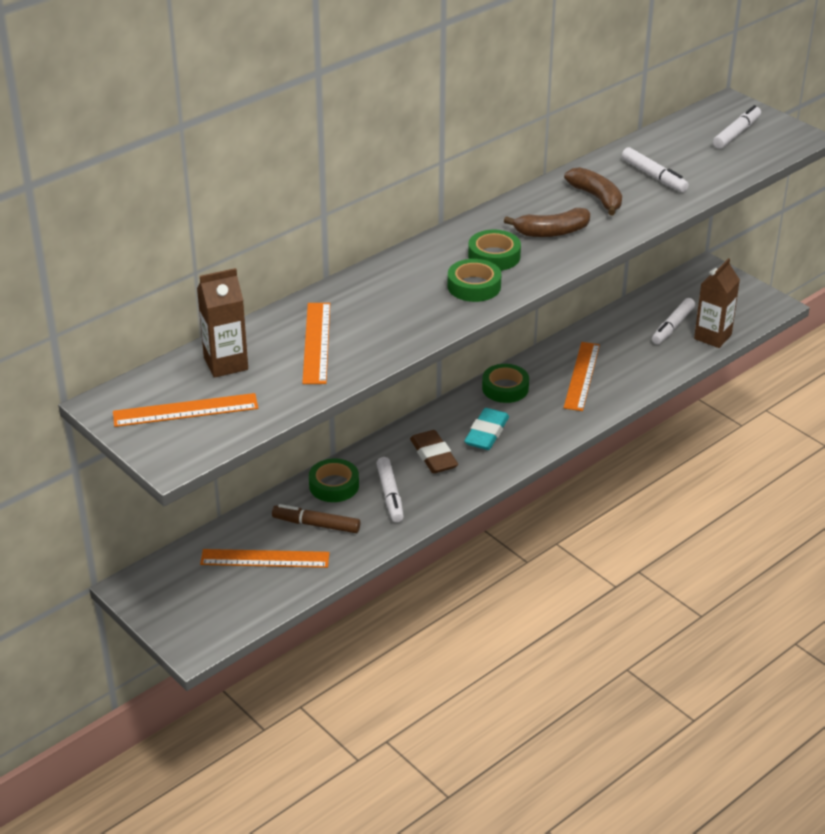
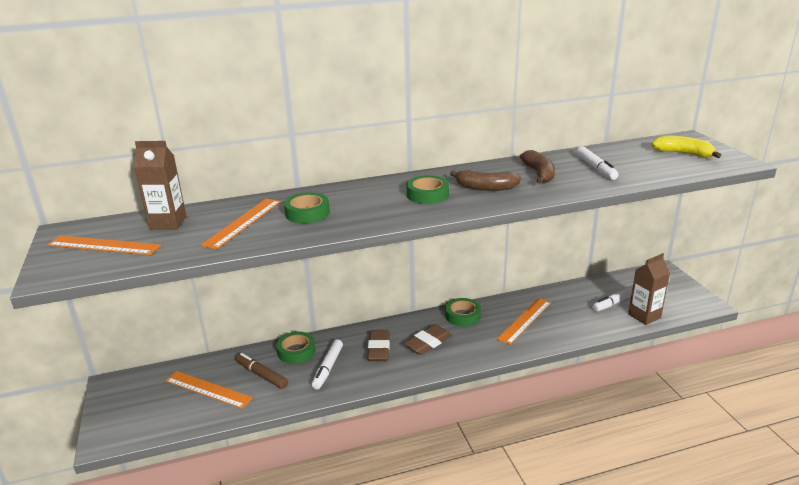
camera: 25 degrees right, 10 degrees down
green tape [448,259,501,302] -> green tape moved to [284,192,330,223]
turquoise eraser [464,408,509,450] -> brown eraser [404,324,452,355]
white marker [713,105,761,149] -> yellow banana [651,136,721,158]

